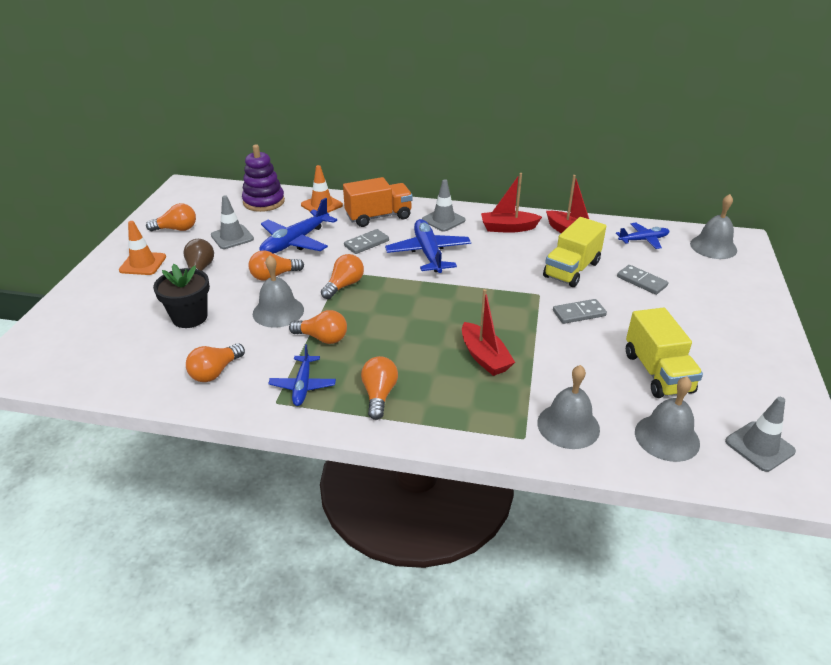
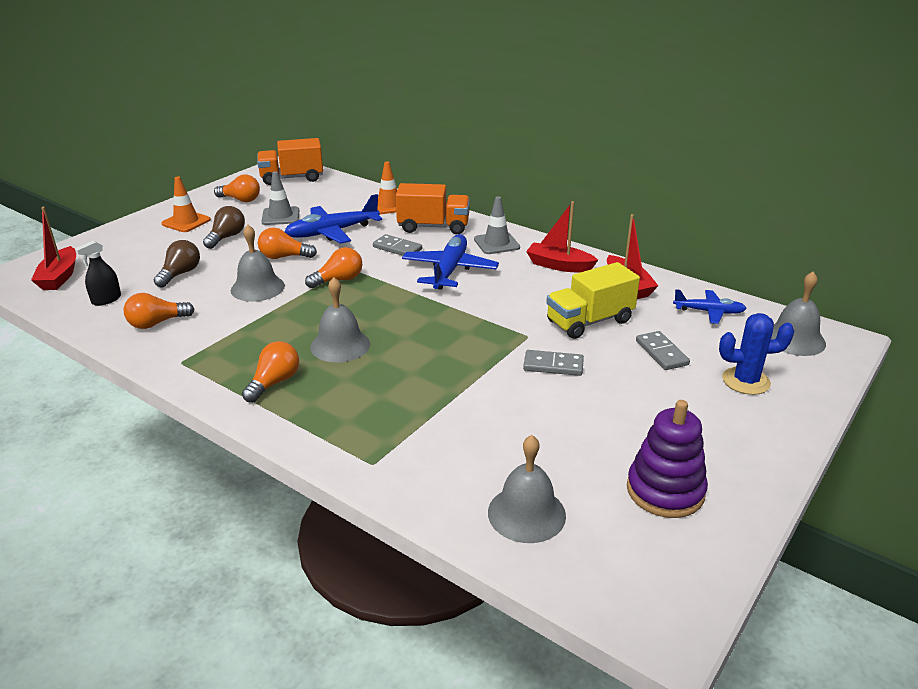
camera: 25 degrees right, 5 degrees down
black flower pot [153,264,210,328] -> brown light bulb [154,240,200,288]
purple stacking toy [242,145,285,212] -> purple stacking toy moved to [627,400,708,518]
blue plane [268,344,336,406] -> none
orange light bulb [289,310,347,344] -> none
grey domino [344,229,389,254] -> grey domino turned 45 degrees clockwise [373,234,422,256]
red boat [462,289,515,376] -> red boat moved to [31,207,76,290]
grey bell [537,365,600,449] -> grey bell moved to [310,277,370,363]
yellow truck [626,308,703,398] -> none
grey traffic cone [725,397,796,472] -> none
none -> black spray bottle [75,241,121,306]
none -> orange truck [257,138,323,185]
none -> blue cactus [719,313,794,395]

